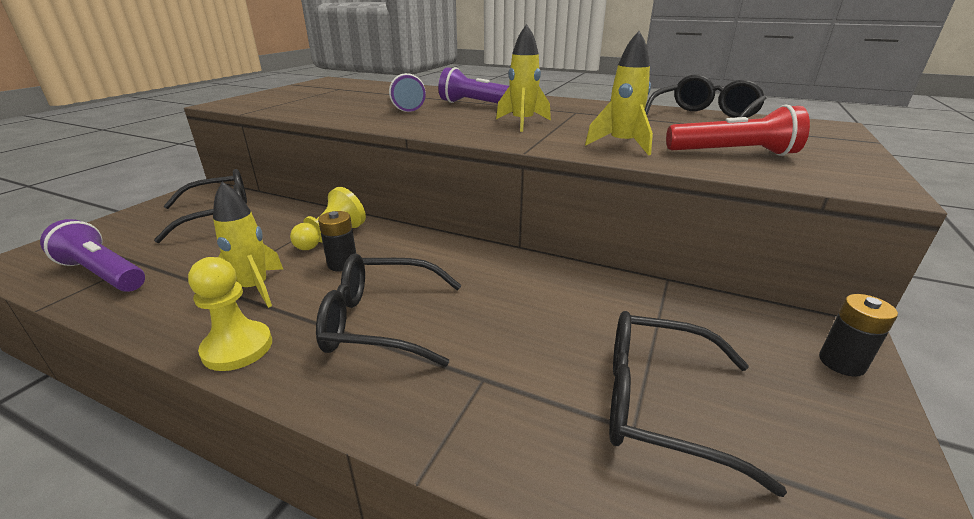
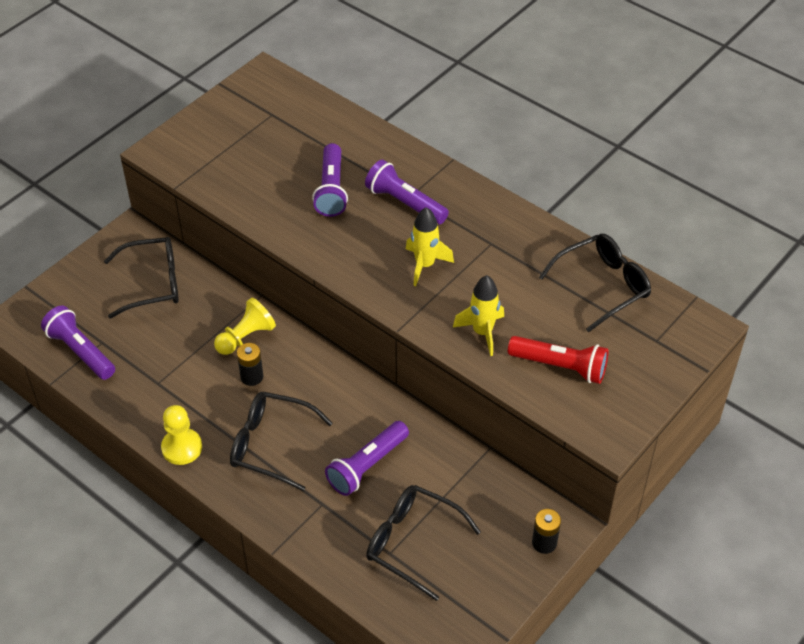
camera: 15 degrees right, 20 degrees up
yellow rocket [213,181,283,308] -> none
none -> purple flashlight [325,421,409,496]

